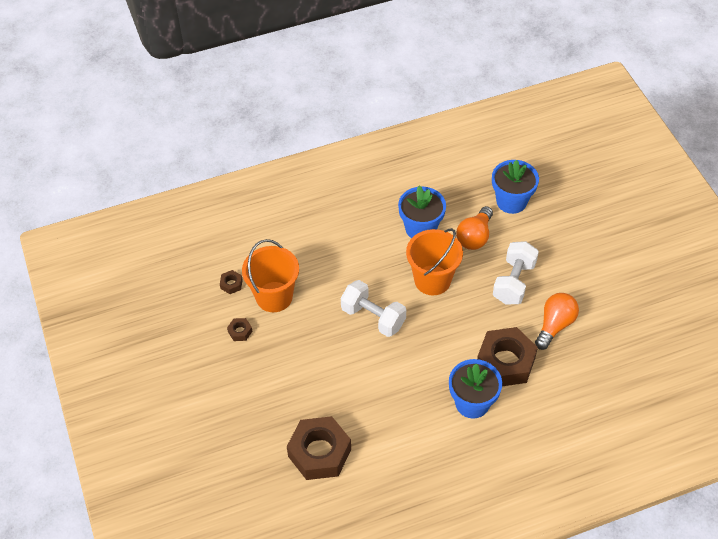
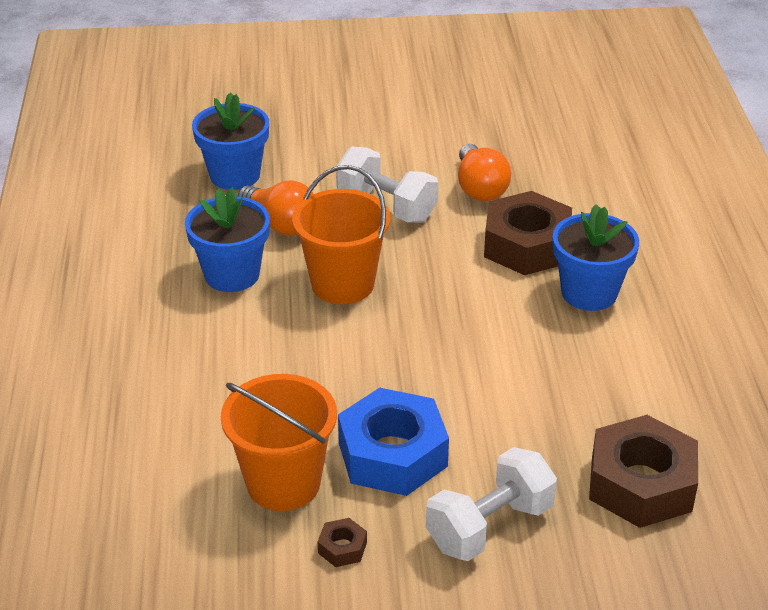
camera: 75 degrees left, 15 degrees down
brown nut [220,270,243,294] -> none
white dumbbell [341,280,406,337] -> white dumbbell moved to [426,447,557,561]
orange light bulb [535,293,579,350] -> orange light bulb turned 150 degrees counterclockwise [458,144,511,201]
none -> blue nut [338,388,449,496]

